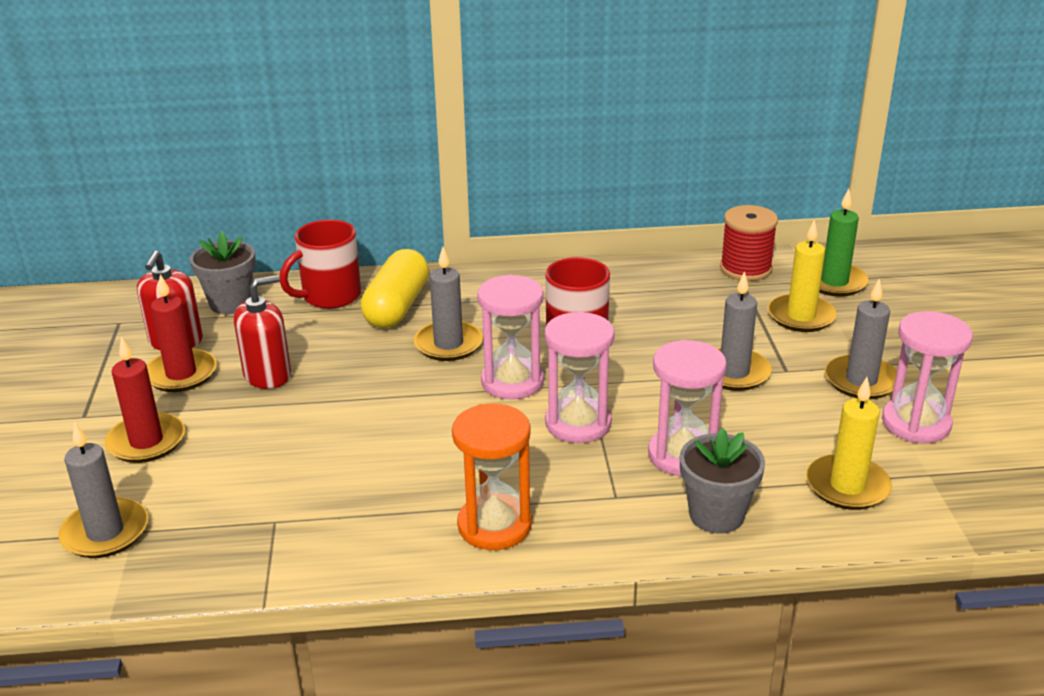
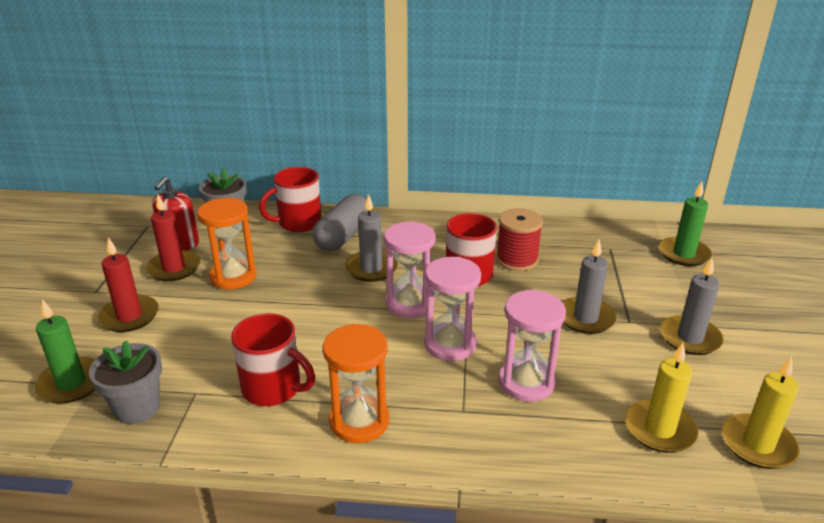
camera: 10 degrees right, 0 degrees up
grey candle [58,421,148,558] -> green candle [34,299,95,404]
red soap dispenser [234,275,291,389] -> orange hourglass [197,198,257,289]
yellow capsule [361,249,429,328] -> grey capsule [312,194,371,251]
grey flower pot [680,428,765,534] -> grey flower pot moved to [89,341,162,424]
red spool [720,205,778,281] -> red spool moved to [496,208,543,271]
yellow candle [768,220,837,332] -> yellow candle moved to [722,356,800,469]
pink hourglass [882,311,973,443] -> none
none -> red mug [231,313,315,406]

